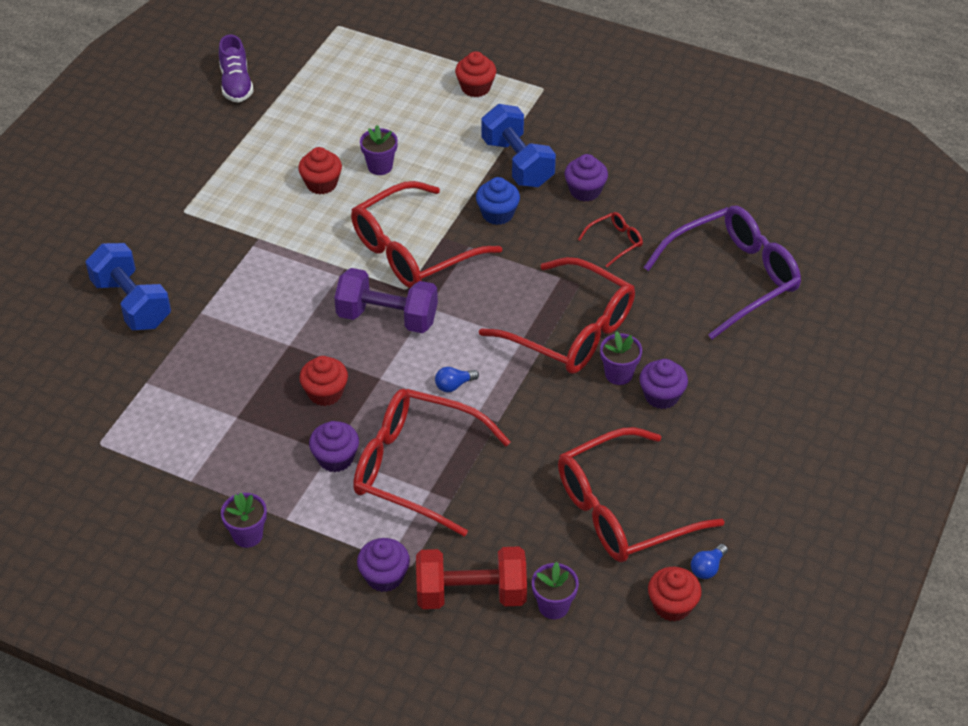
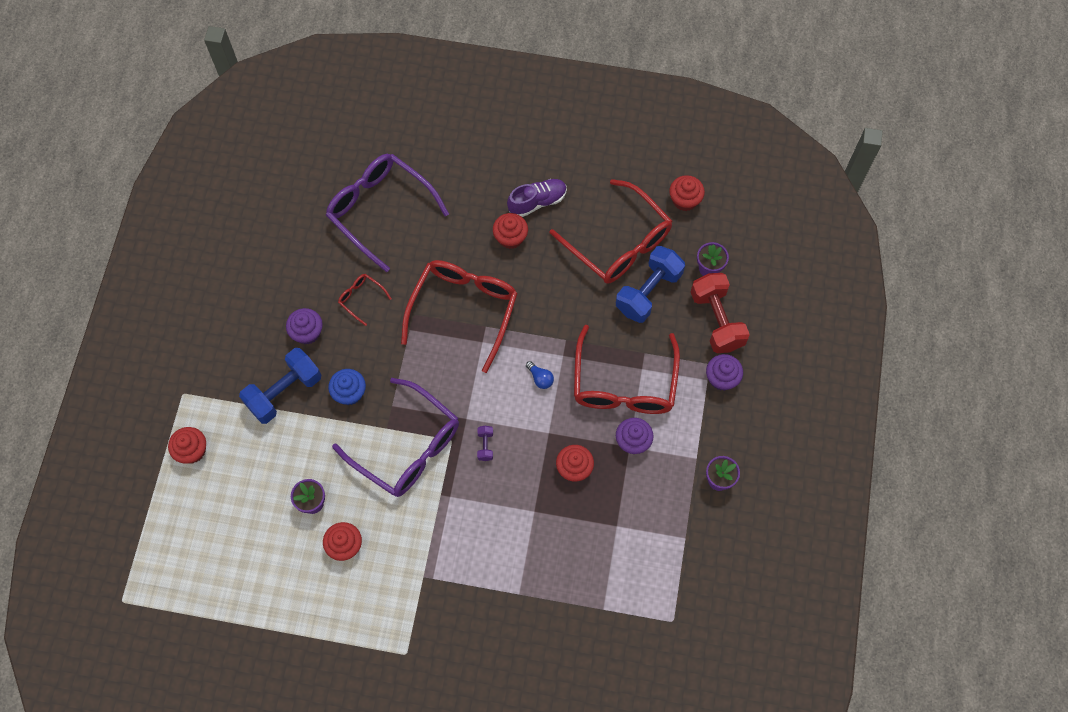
camera: 105 degrees left, 20 degrees up
blue dumbbell [86,243,171,330] -> blue dumbbell moved to [616,246,685,323]
purple shoe [219,34,254,103] -> purple shoe moved to [507,179,567,217]
purple dumbbell [334,268,438,333] -> purple dumbbell [477,426,493,461], size x0.42
red glasses [351,181,502,288] -> purple glasses [332,378,459,497]
purple flower pot [600,331,642,385] -> none
purple cupcake [639,359,688,409] -> red cupcake [493,213,528,249]
blue light bulb [691,544,728,579] -> none

